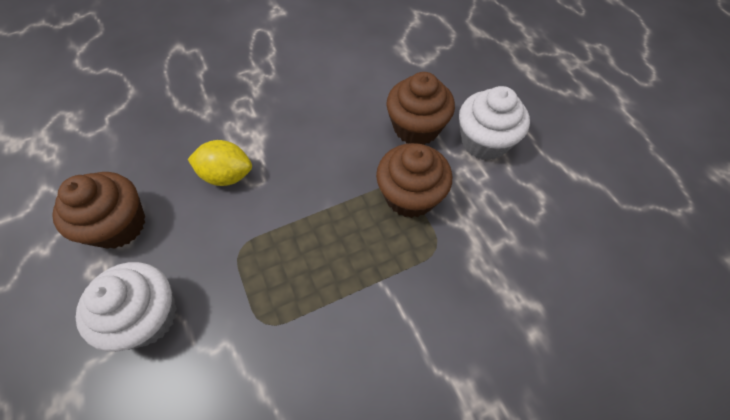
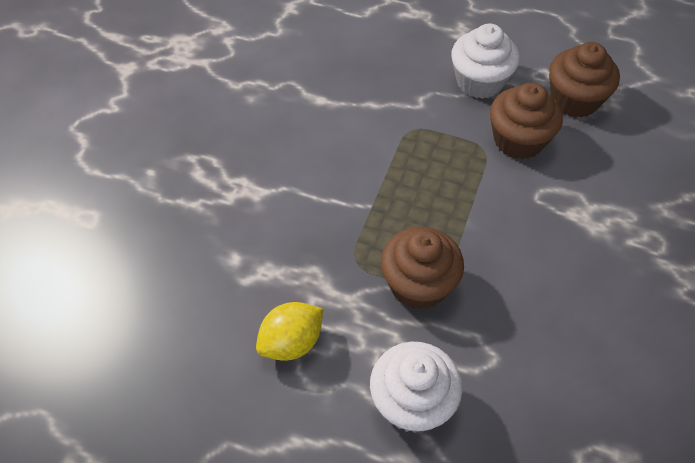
camera: 135 degrees right, 5 degrees down
yellow lemon [188,140,252,186] -> yellow lemon moved to [256,302,323,361]
brown cupcake [386,72,455,145] -> brown cupcake moved to [490,83,563,159]

